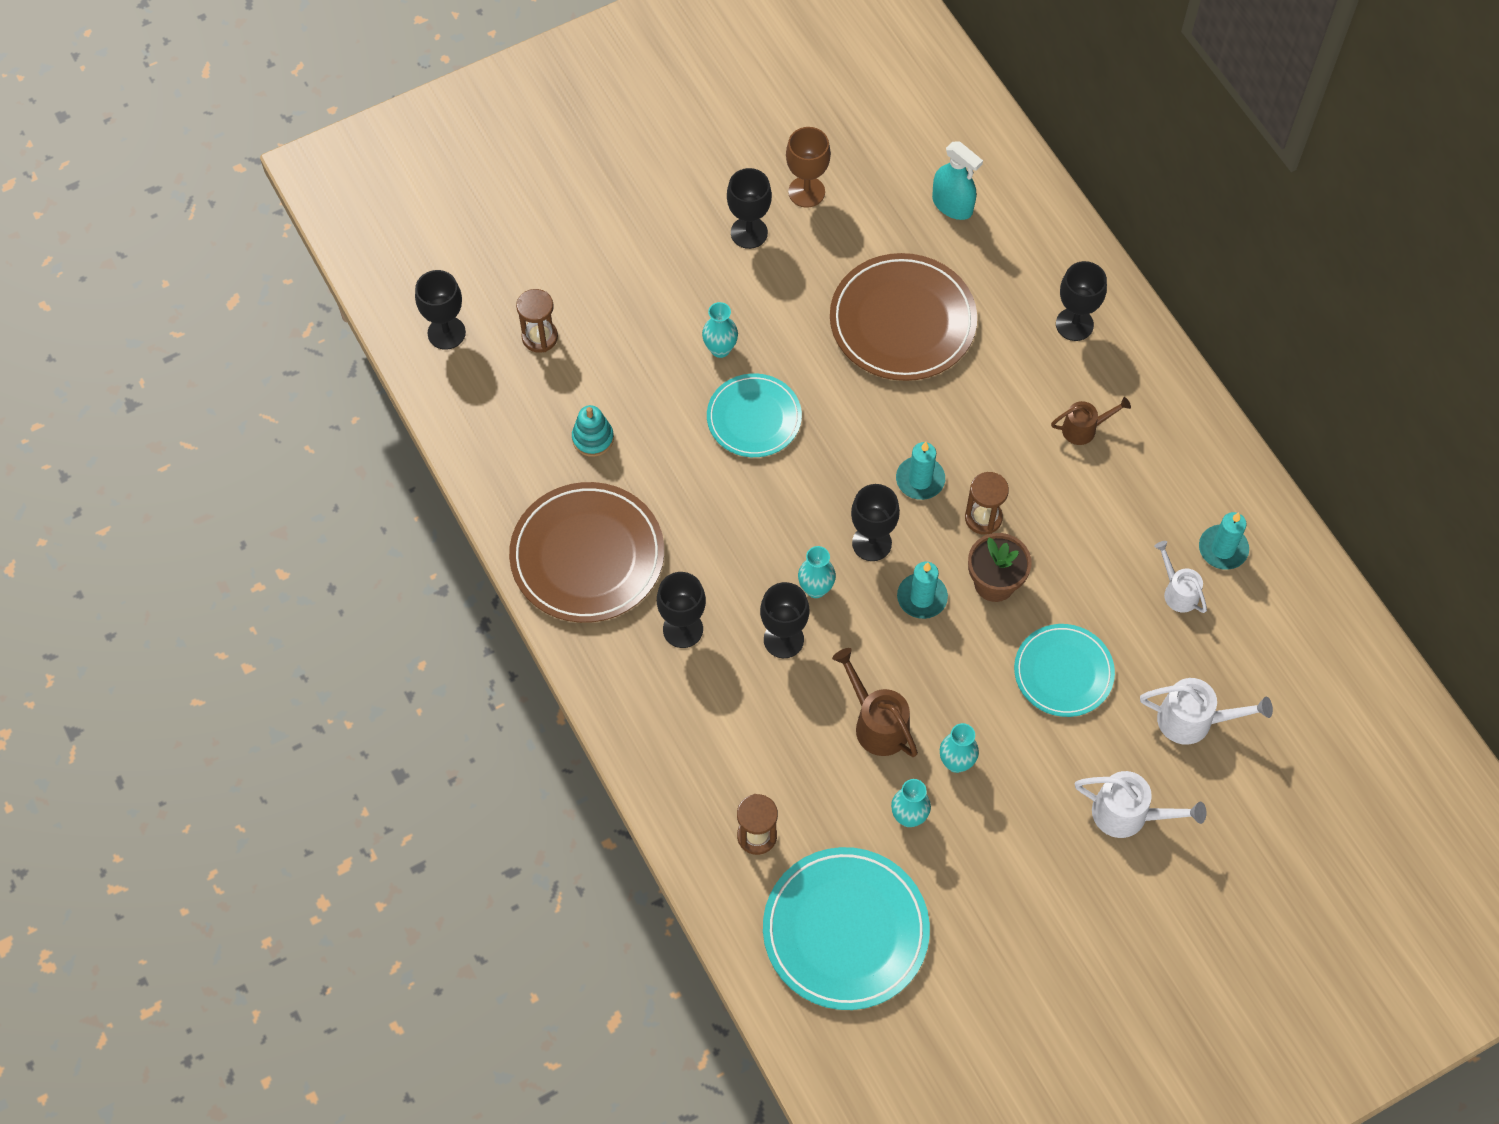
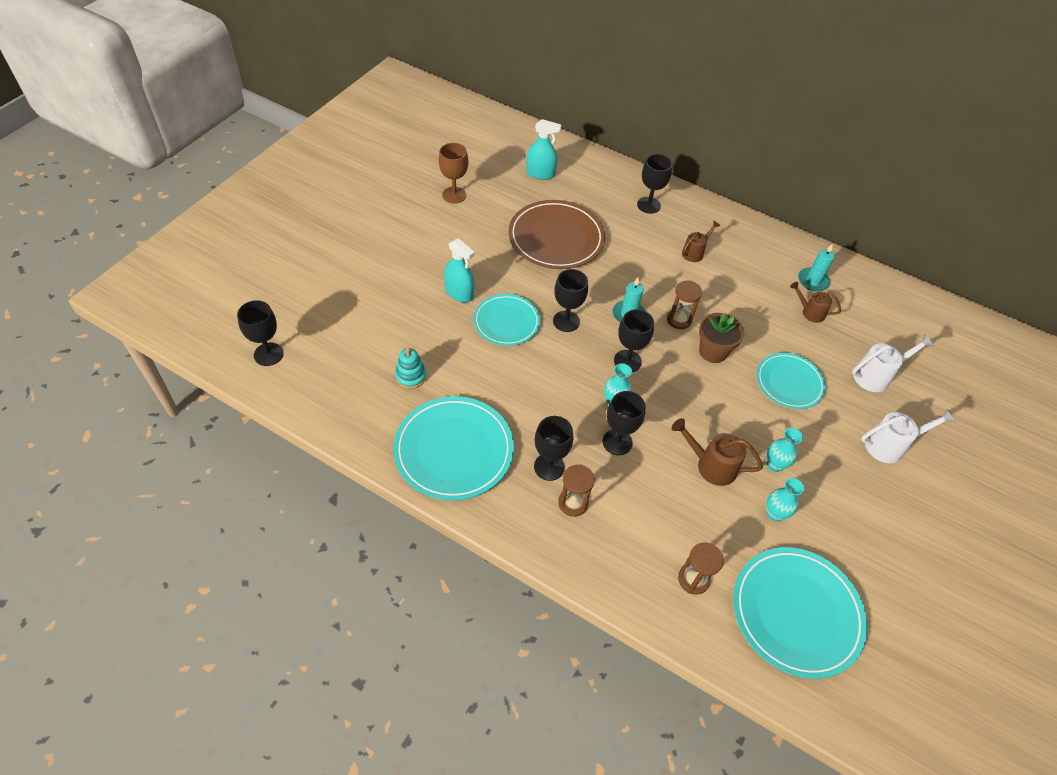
camera: 35 degrees left, 10 degrees down
brown plate [509,482,664,623] -> turquoise plate [393,396,514,501]
brown hourglass [516,289,558,353] -> brown hourglass moved to [558,464,595,517]
turquoise vase [702,302,738,358] -> turquoise spray bottle [444,238,475,303]
black goblet [727,168,772,249] -> black goblet moved to [553,269,588,332]
turquoise candle [897,561,948,619] -> none
white watering can [1154,541,1207,613] -> brown watering can [790,282,841,323]

